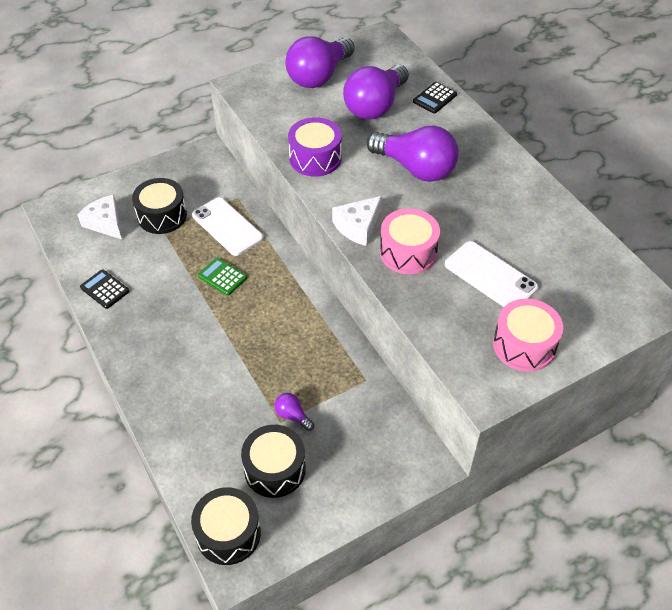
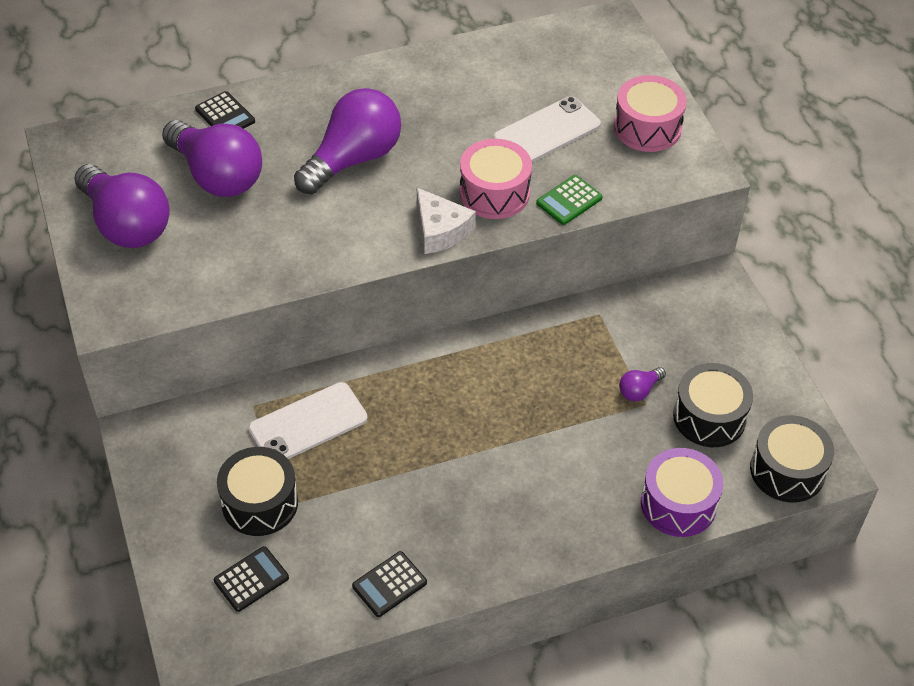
camera: 80 degrees left, 0 degrees up
white cheese [77,195,122,239] -> black calculator [214,546,289,612]
green calculator [198,258,247,296] -> green calculator moved to [536,175,603,225]
purple drum [288,117,342,177] -> purple drum moved to [641,448,723,537]

